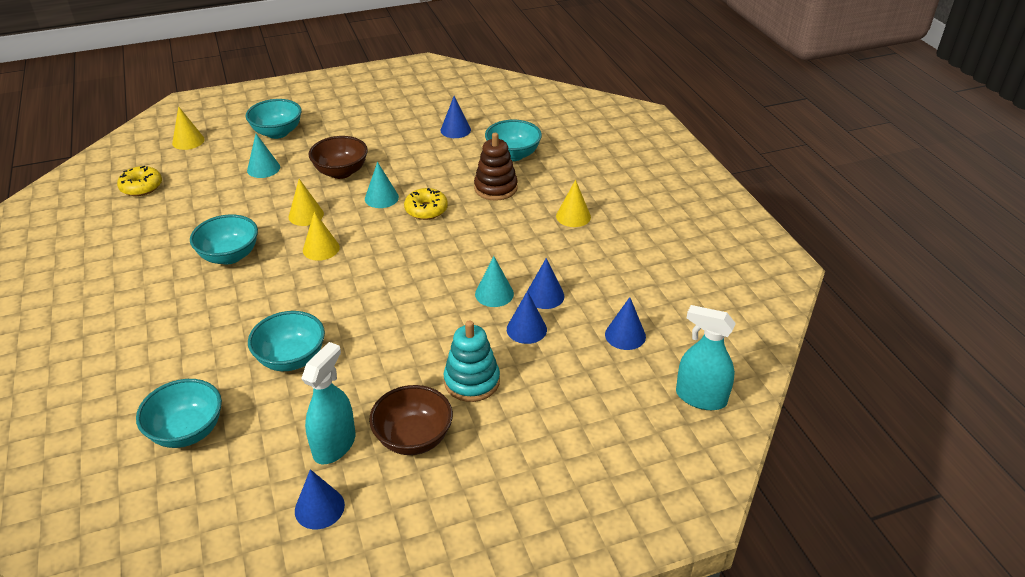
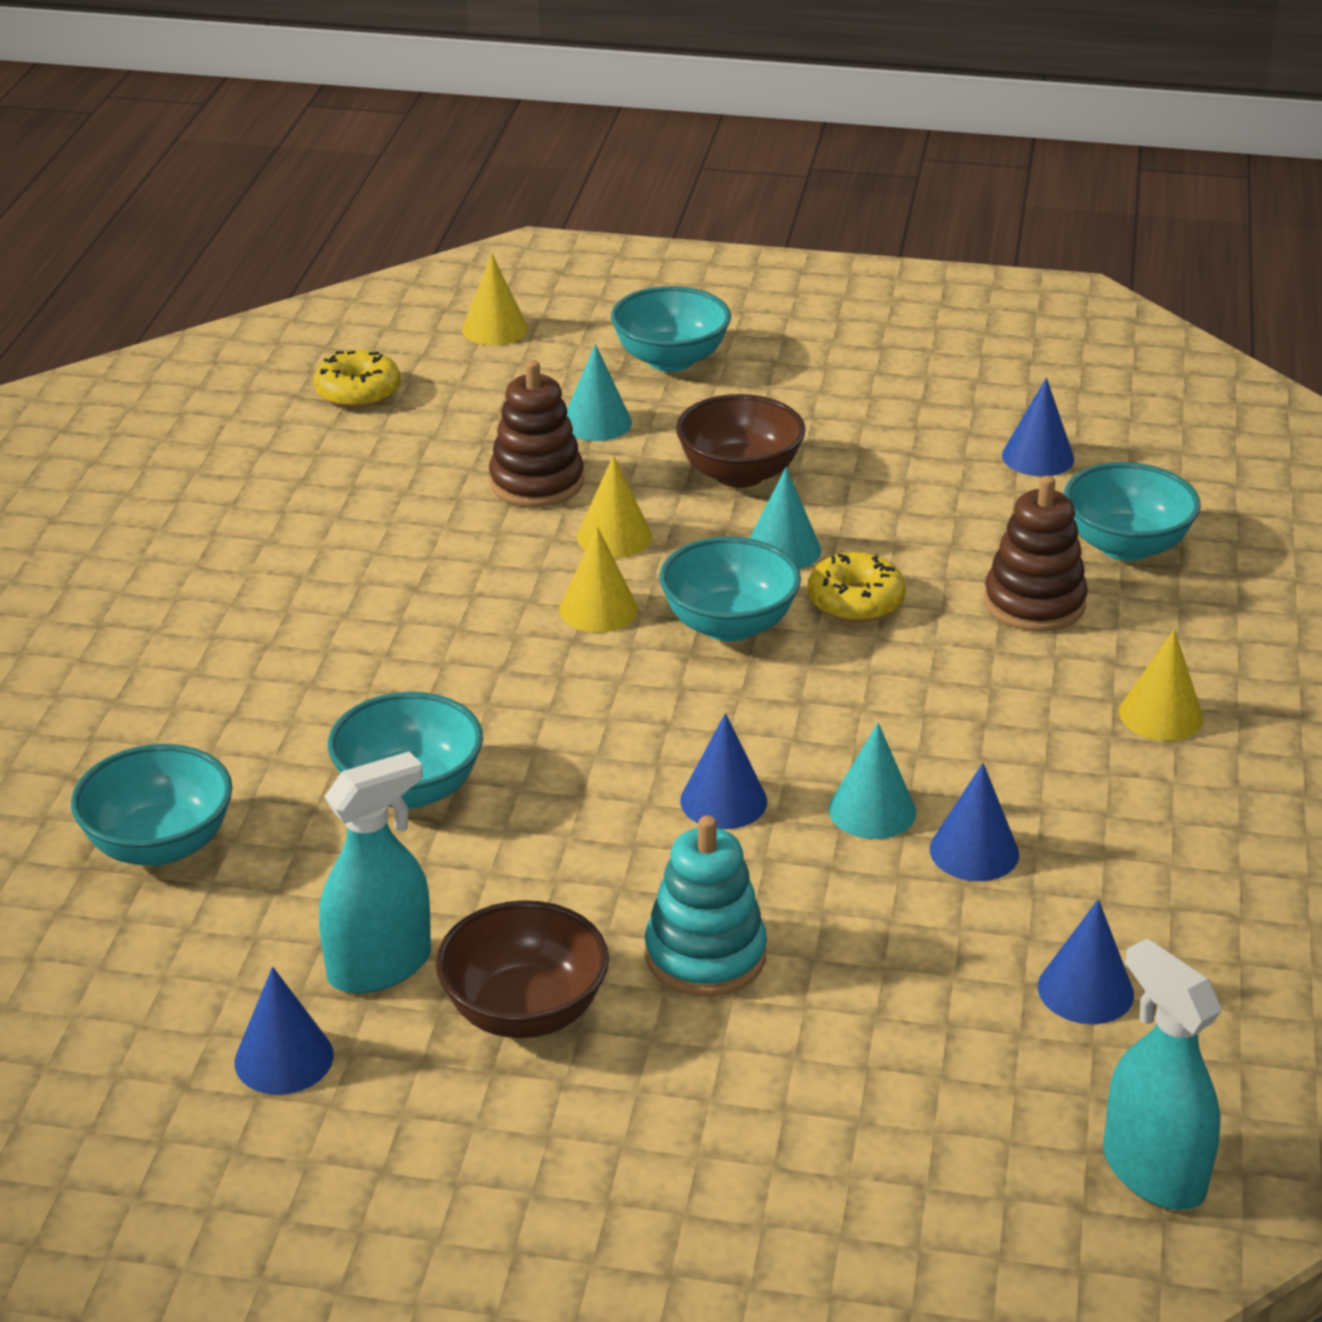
camera: 30 degrees right, 5 degrees down
turquoise bowl [190,214,258,264] -> turquoise bowl moved to [659,537,801,642]
blue cone [507,291,547,344] -> blue cone moved to [680,713,767,829]
none -> brown stacking toy [489,360,584,507]

